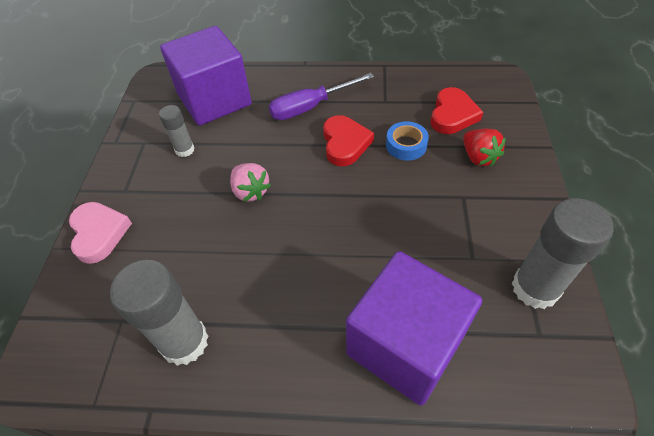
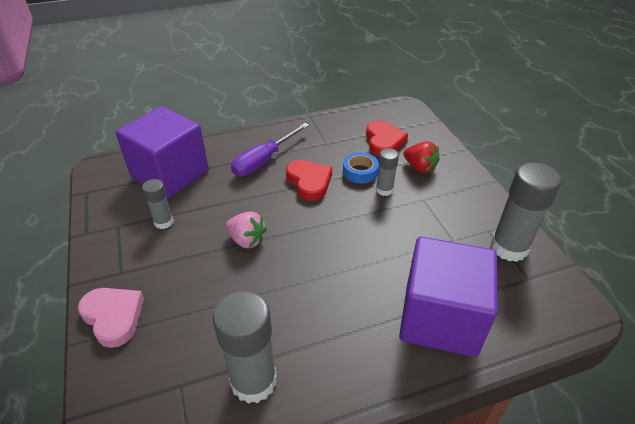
camera: 25 degrees left, 10 degrees down
none -> grey glue stick [376,148,399,196]

